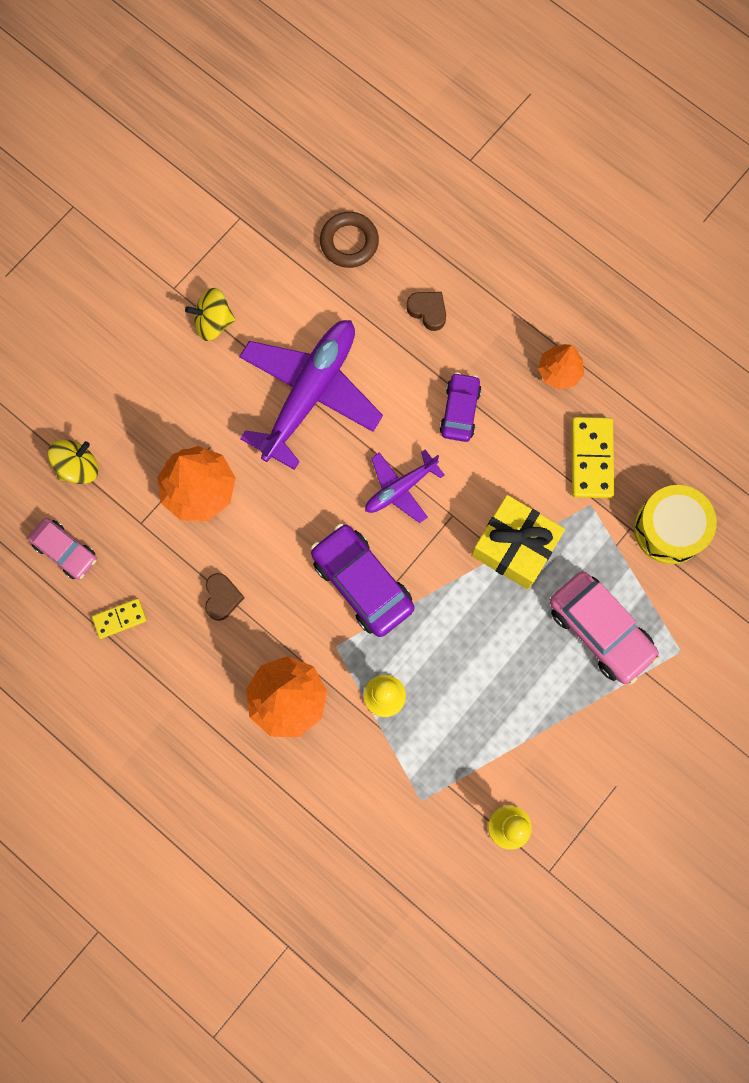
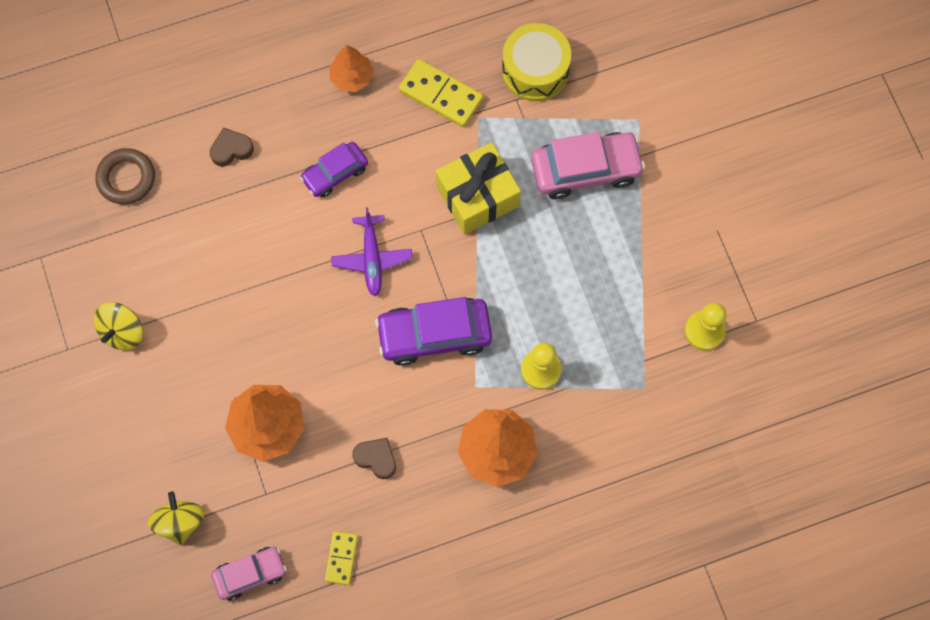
camera: 60 degrees left, 5 degrees down
purple plane [239,320,383,470] -> none
purple car [440,372,482,442] -> purple car turned 75 degrees counterclockwise [300,142,368,198]

